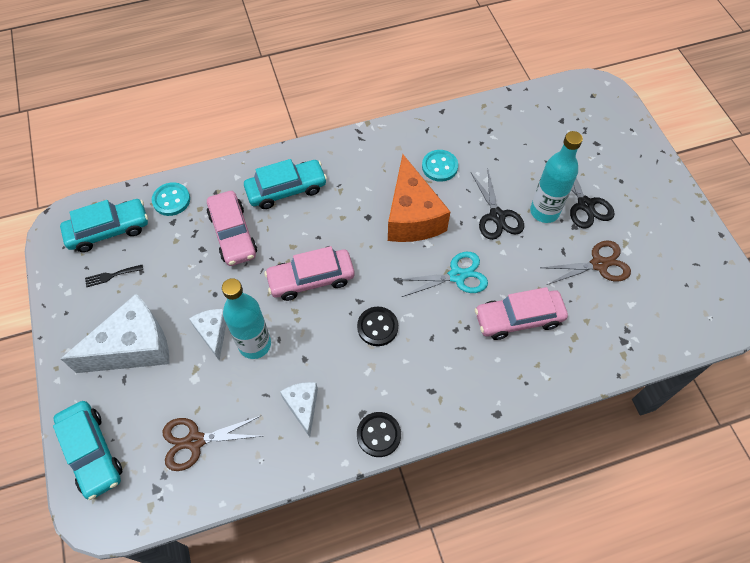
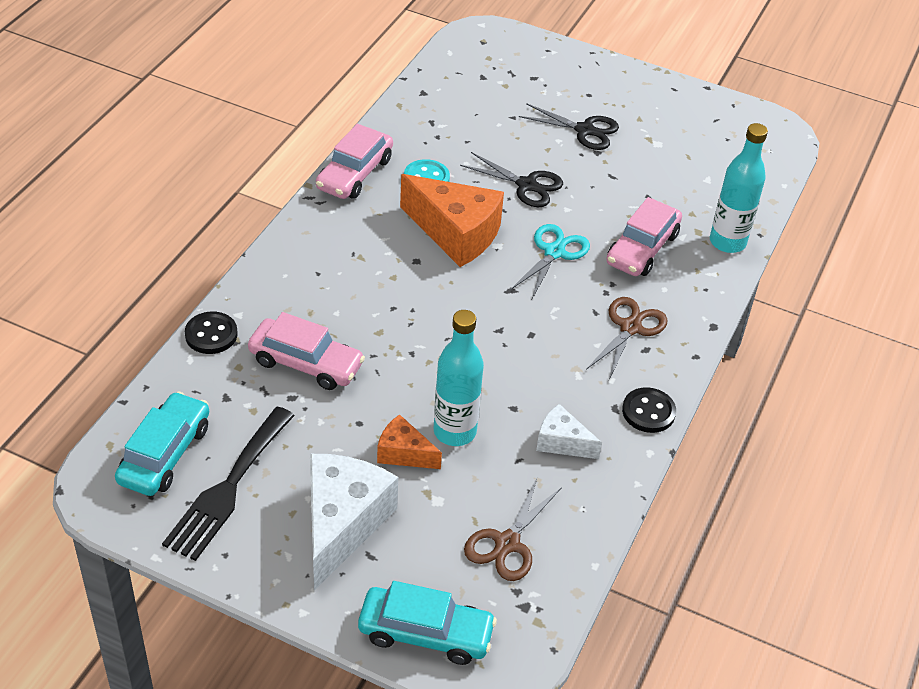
camera: 50 degrees left, 15 degrees down
black fork [85,265,143,287] -> black fork [162,407,295,561], size x2.42
turquoise button [152,182,190,216] -> none
white cheese [189,309,226,361] -> orange cheese [377,414,442,469]
turquoise car [244,159,327,209] -> none
pink car [264,246,355,301] -> pink car moved to [316,124,393,199]
black button [357,306,398,346] -> black button moved to [185,312,238,354]
turquoise bottle [530,131,583,223] -> turquoise bottle moved to [710,123,768,253]
brown scissors [541,240,631,285] -> brown scissors moved to [586,297,668,379]

